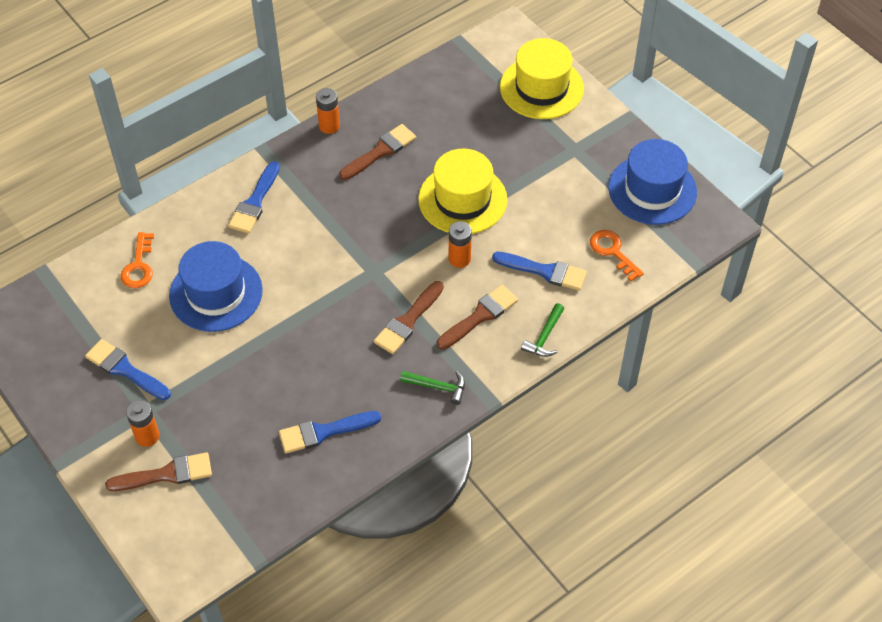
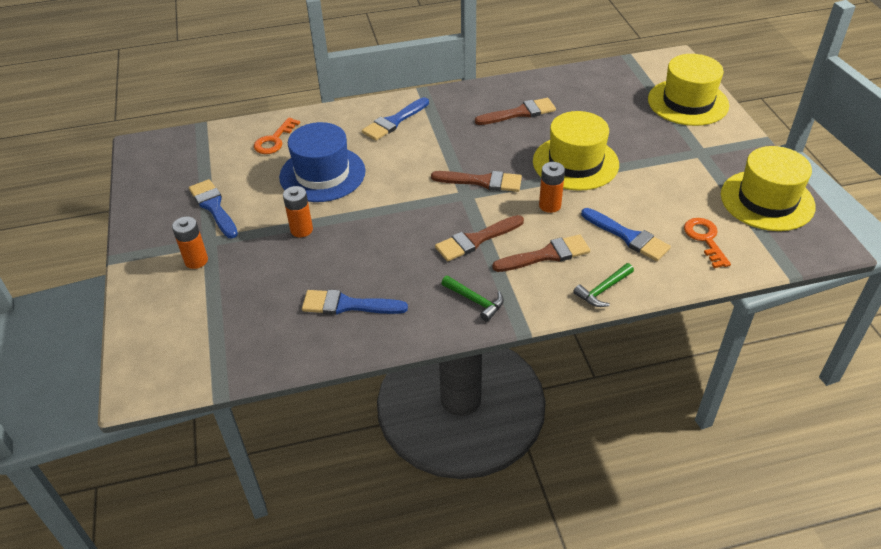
camera: 25 degrees right, 10 degrees down
brown brush [105,452,212,491] -> brown brush moved to [431,171,522,192]
orange battery [316,88,340,134] -> orange battery moved to [283,186,313,237]
blue hat [608,139,697,225] -> yellow hat [721,146,816,231]

